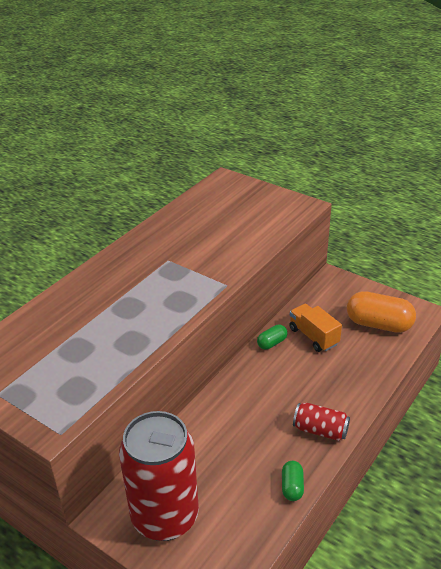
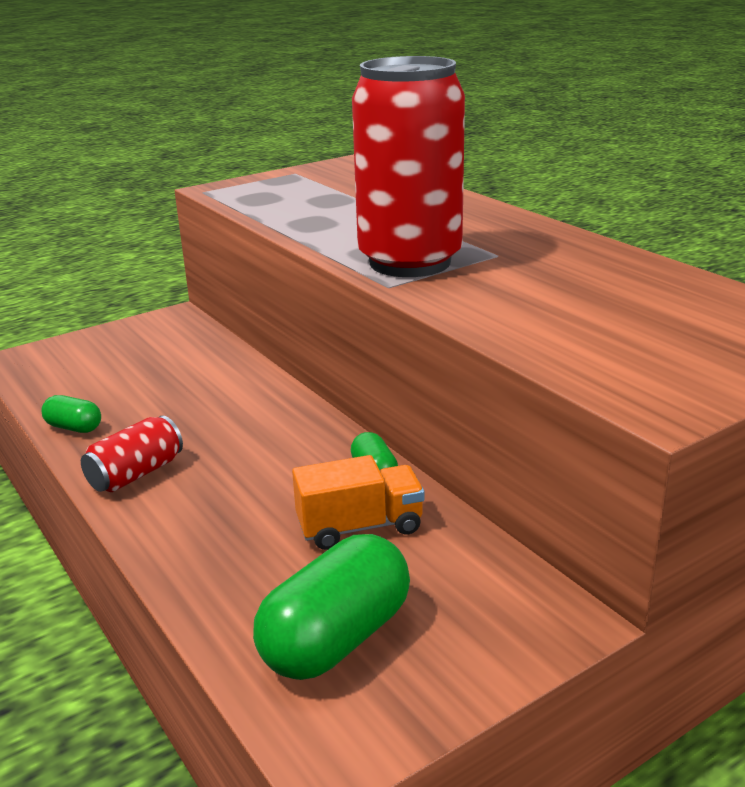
camera: 110 degrees right, 10 degrees down
red can [119,411,199,541] -> red can moved to [352,56,465,277]
orange capsule [347,291,416,333] -> green capsule [253,534,410,680]

